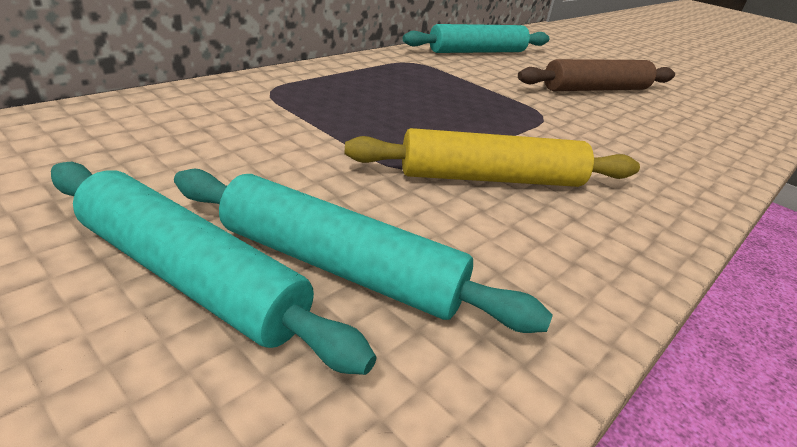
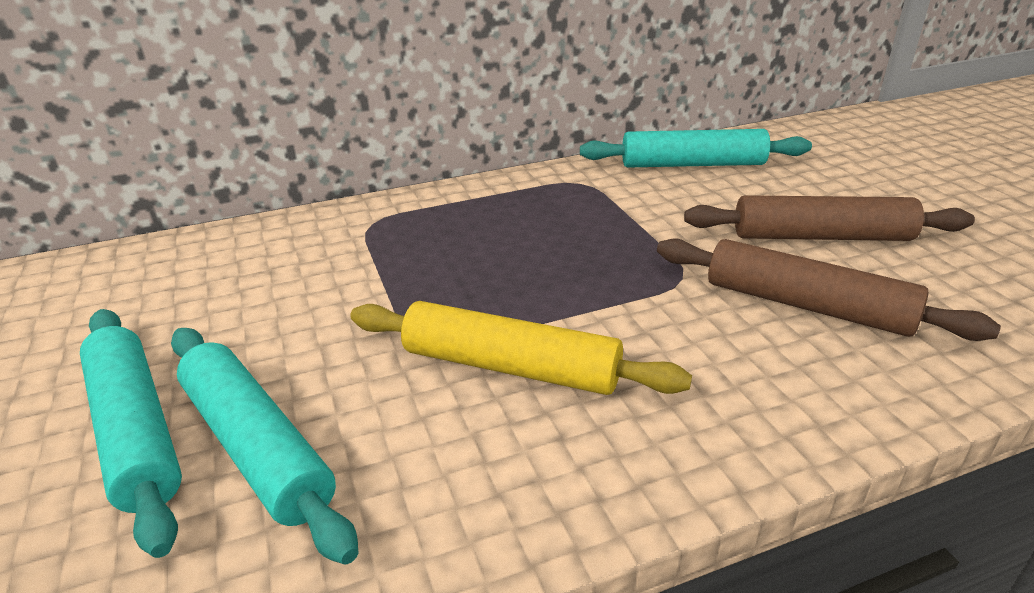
camera: 30 degrees right, 0 degrees up
none -> brown rolling pin [657,238,1001,341]

